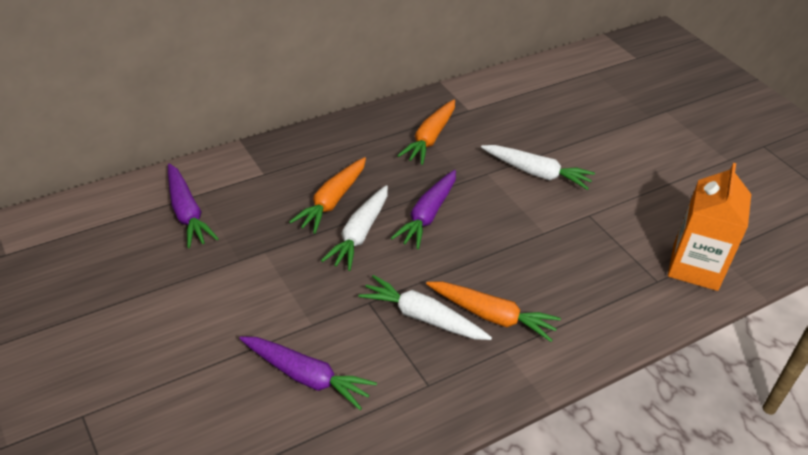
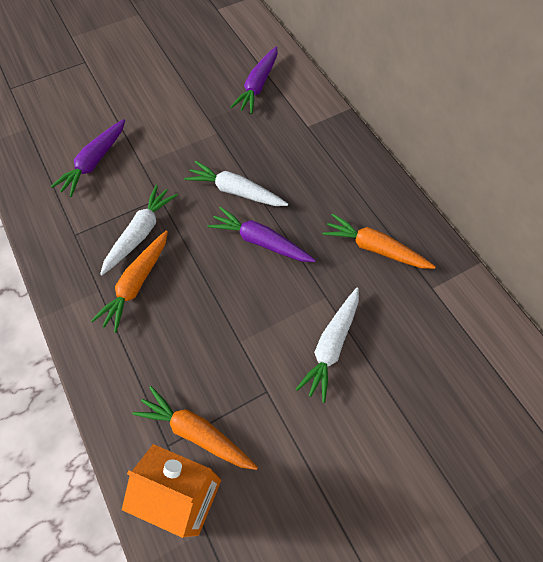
camera: 95 degrees right, 20 degrees up
purple carrot [168,163,219,248] -> purple carrot turned 45 degrees counterclockwise [231,46,277,114]
orange carrot [289,157,366,234] -> orange carrot moved to [132,386,258,470]

